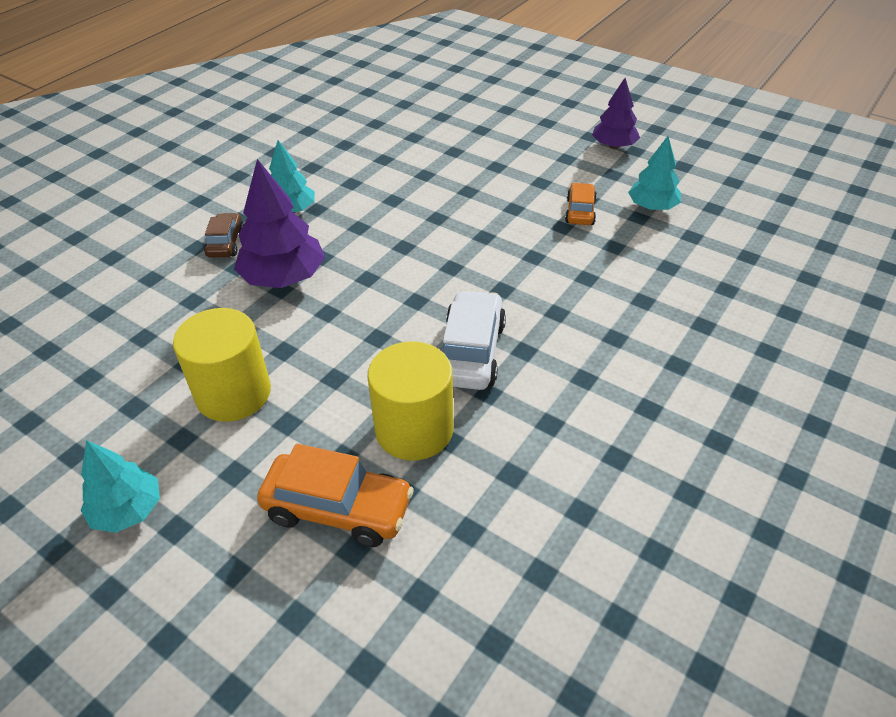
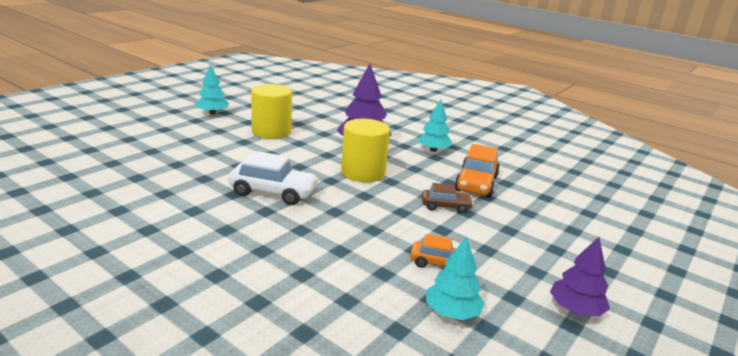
camera: 90 degrees right, 20 degrees down
brown car [204,213,244,258] -> brown car moved to [422,183,473,213]
orange car [257,444,414,547] -> orange car moved to [454,144,500,198]
yellow cylinder [367,341,454,461] -> yellow cylinder moved to [341,119,390,182]

